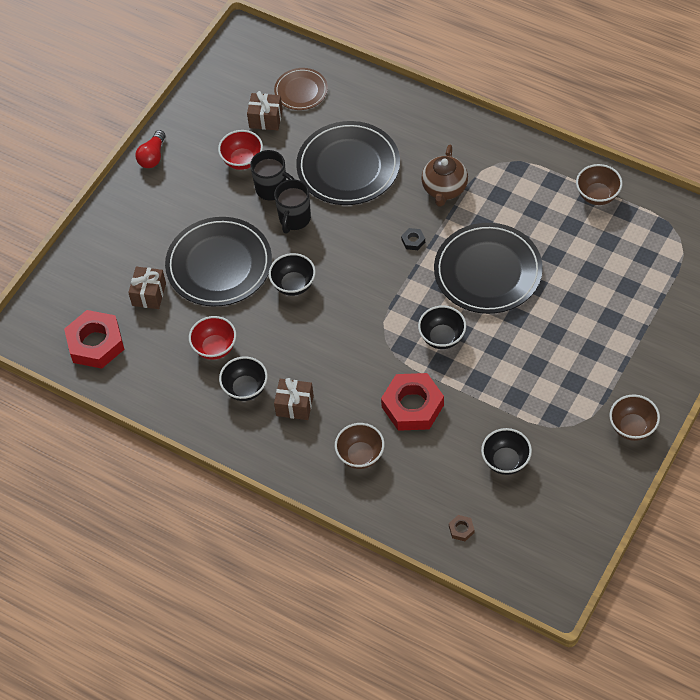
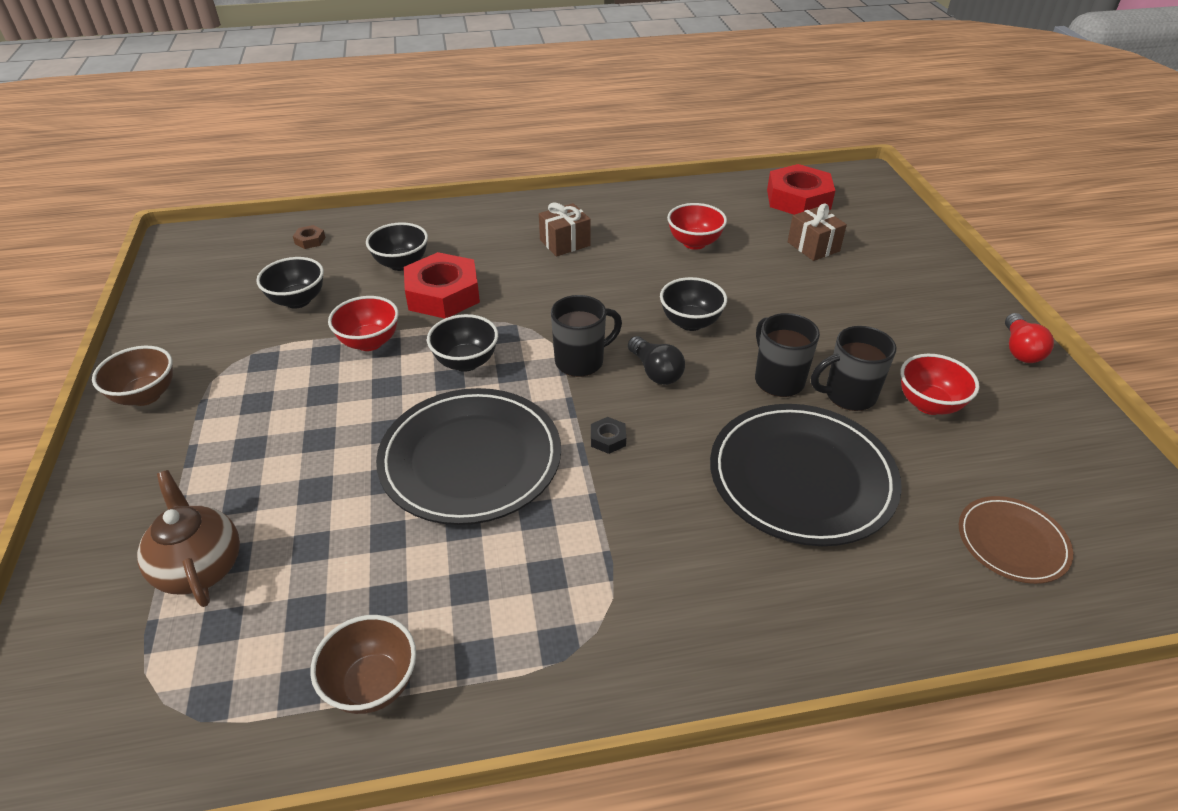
camera: 135 degrees right, 15 degrees down
red light bulb [135,130,165,168] -> red light bulb turned 150 degrees counterclockwise [1005,313,1054,363]
black plate [165,217,272,306] -> none
black bowl [219,356,268,401] -> black bowl moved to [366,222,428,271]
brown gift [247,91,283,130] -> none
brown bowl [335,423,385,469] -> none
brown teapot [421,144,468,207] -> brown teapot moved to [137,470,240,607]
none -> red bowl [328,296,399,351]
none -> black mug [551,295,622,377]
none -> black light bulb [628,336,685,385]

